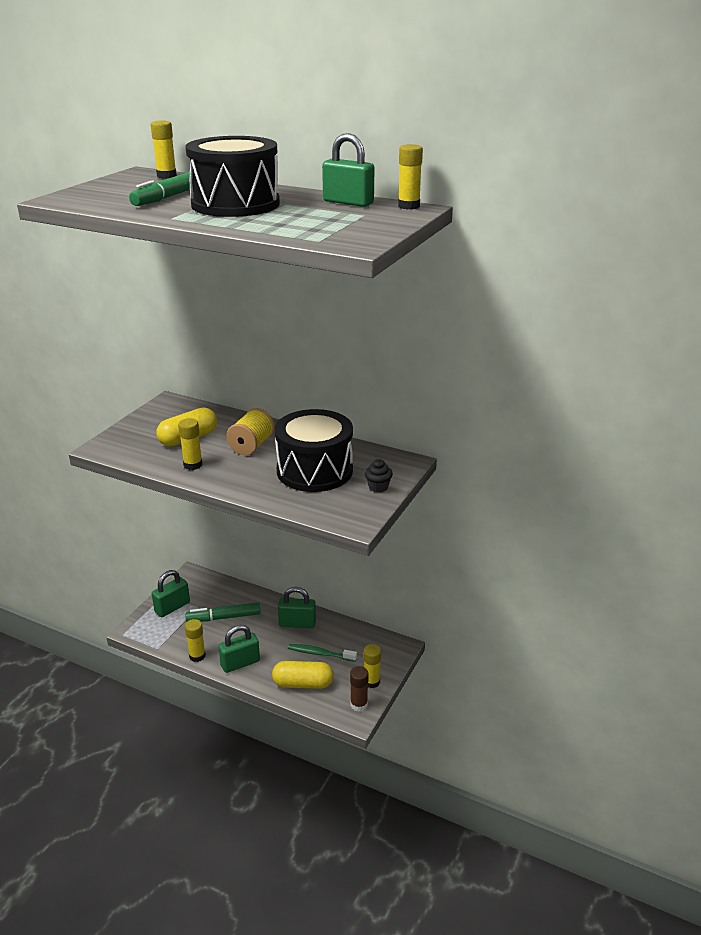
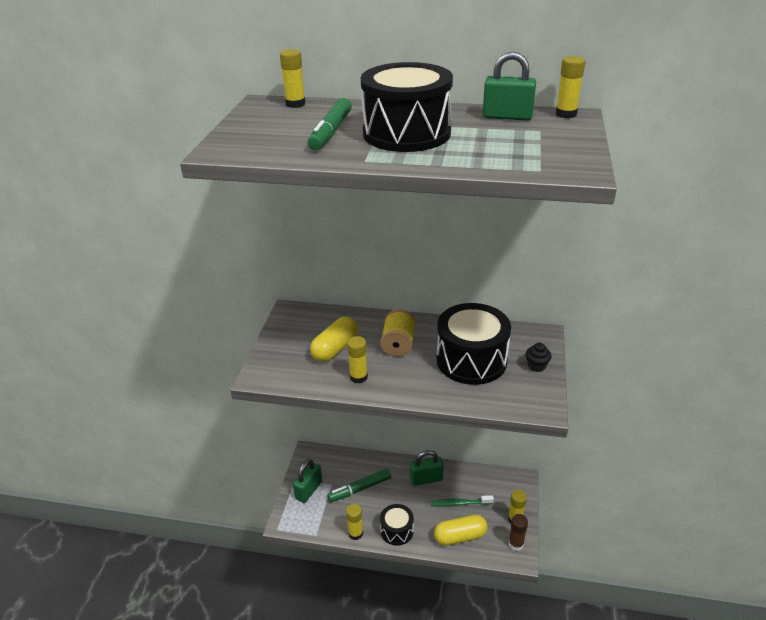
camera: 15 degrees left, 5 degrees up
green padlock [218,625,260,673] -> black drum [380,504,414,546]

